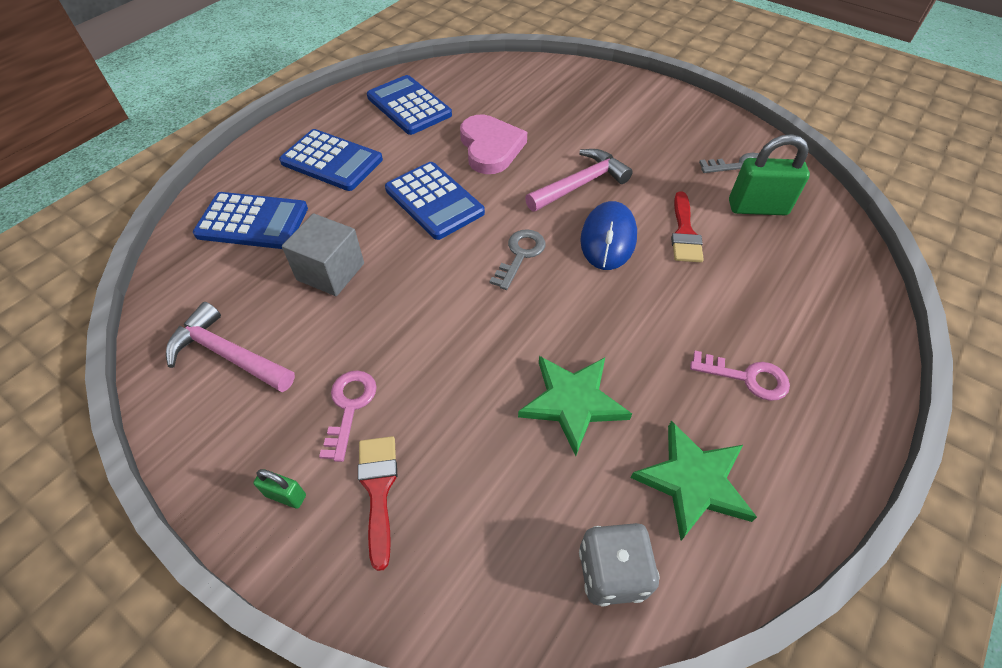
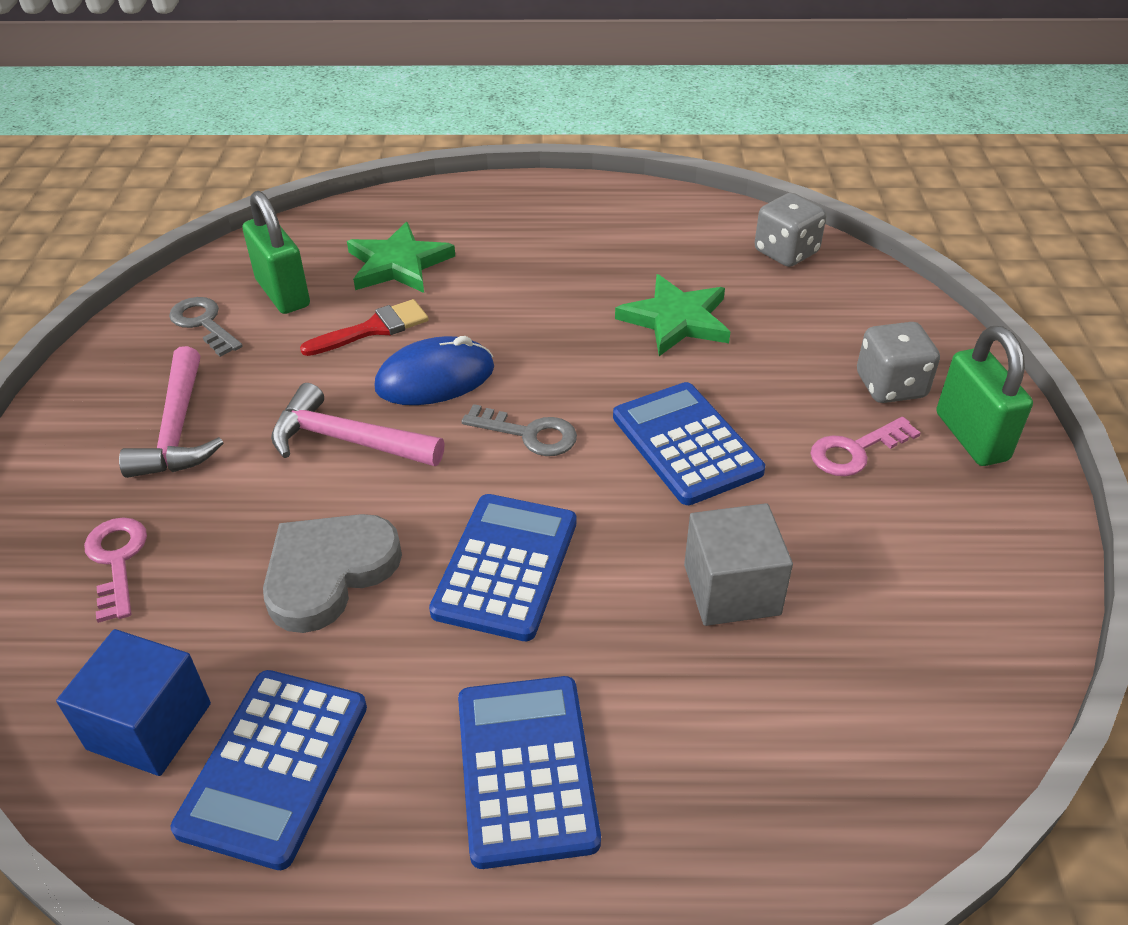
camera: 125 degrees left, 10 degrees down
pink hammer [166,302,295,392] -> pink hammer moved to [119,346,224,478]
blue calculator [193,192,308,249] -> blue calculator moved to [613,382,765,505]
green padlock [253,469,306,509] -> green padlock [937,326,1033,466], size x2.01
red brush [358,436,397,571] -> grey dice [857,322,940,403]
pink heart [460,115,527,174] -> grey heart [263,514,402,633]
grey key [490,229,545,290] -> grey key turned 150 degrees counterclockwise [462,404,577,456]
green star [631,420,757,540] -> green star moved to [347,222,455,293]
pink key [690,351,790,401] -> pink key moved to [84,517,147,623]
none -> blue cube [56,629,211,776]

